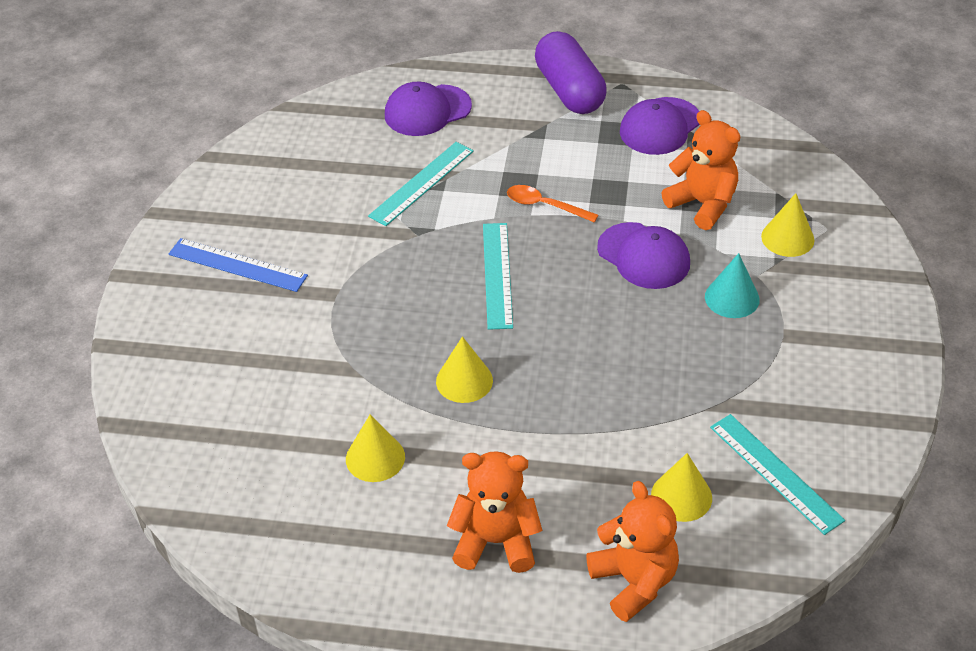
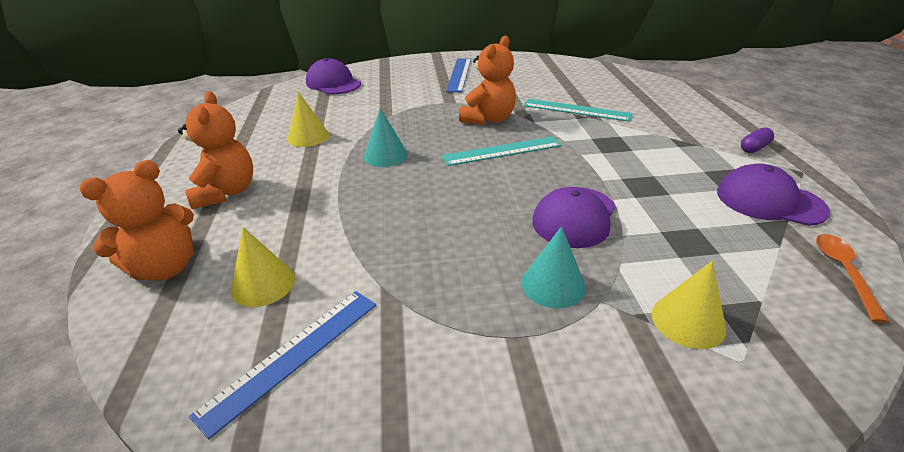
camera: 75 degrees right, 10 degrees down
purple cap [385,82,472,136] -> purple cap moved to [306,58,361,94]
yellow cone [436,336,493,403] -> turquoise cone [364,108,408,167]
orange spoon [507,185,598,223] -> orange spoon moved to [816,234,889,323]
purple capsule [535,31,607,114] -> purple capsule [741,127,774,153], size x0.41
orange teddy bear [662,110,740,230] -> orange teddy bear moved to [459,36,516,125]
turquoise ruler [710,414,845,535] -> blue ruler [189,291,376,439]

